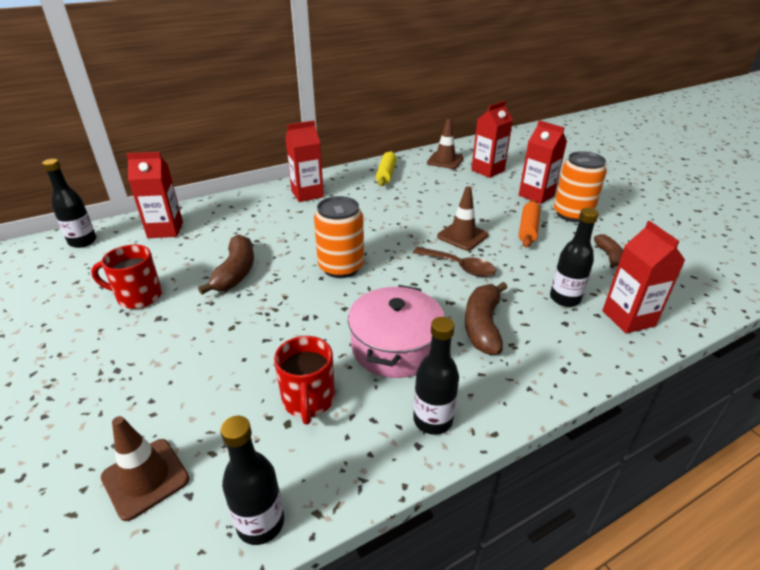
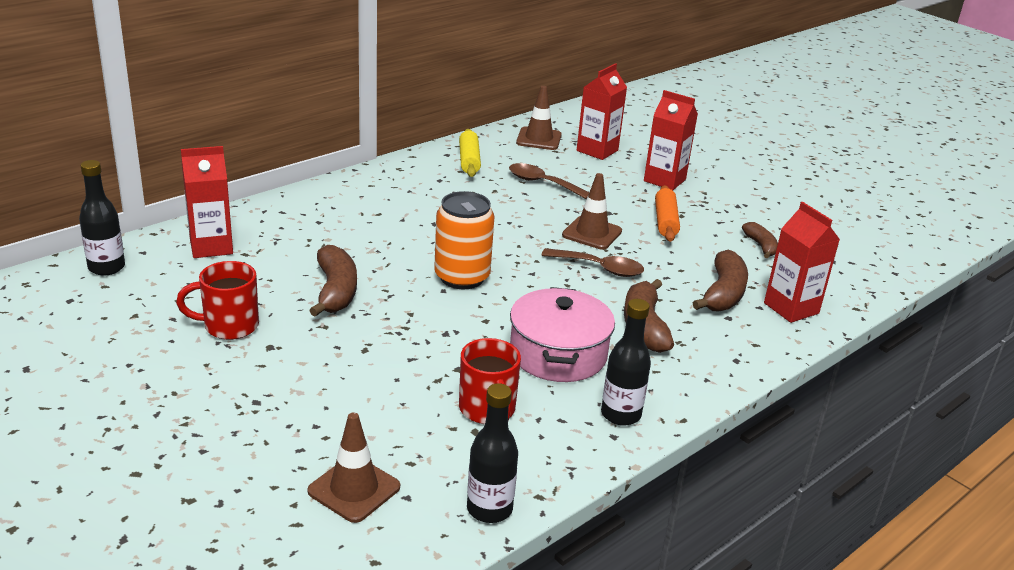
camera: 15 degrees left, 5 degrees down
red carton [285,121,324,202] -> none
black bottle [550,208,599,307] -> brown banana [693,250,748,311]
orange can [554,151,607,222] -> none
none -> brown spoon [509,163,589,199]

